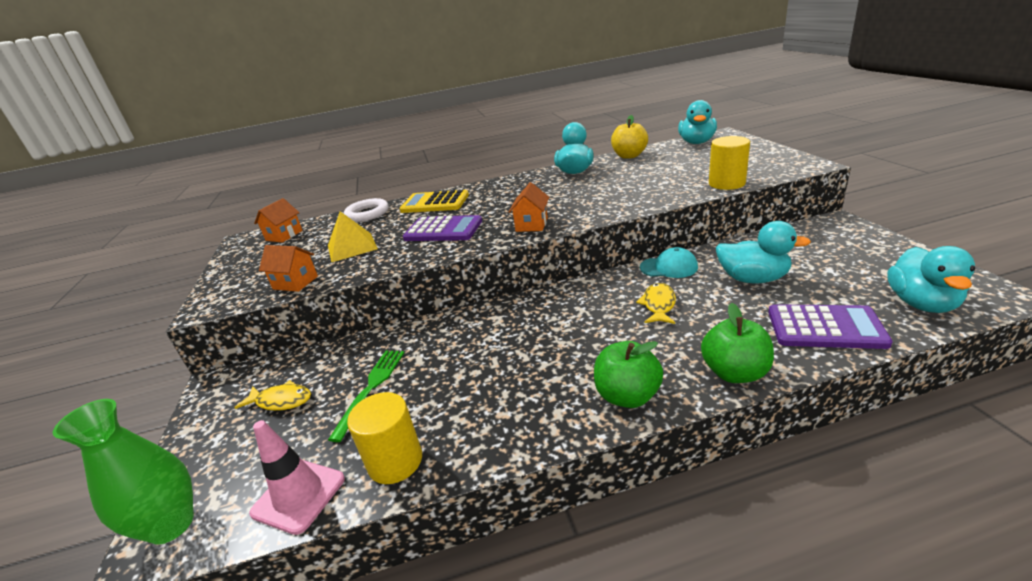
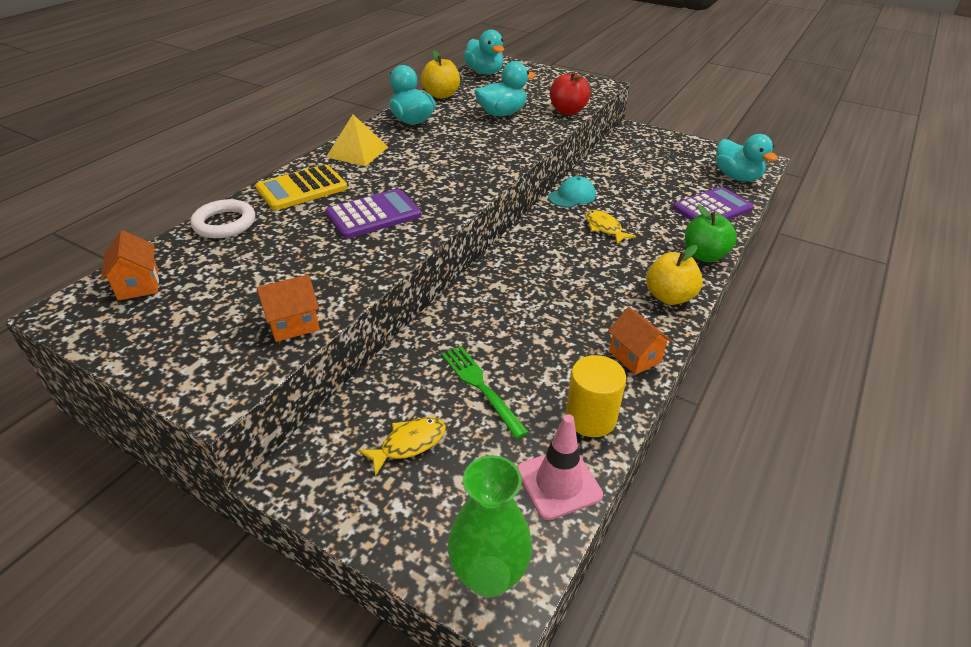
camera: 50 degrees left, 10 degrees up
yellow pyramid [328,211,378,263] -> yellow pyramid moved to [326,114,388,166]
orange house [509,182,549,232] -> orange house moved to [608,307,672,375]
green apple [594,341,663,408] -> yellow apple [646,245,703,305]
yellow cylinder [709,136,750,190] -> red apple [550,72,591,115]
turquoise duck [715,221,811,283] -> turquoise duck moved to [475,61,536,116]

